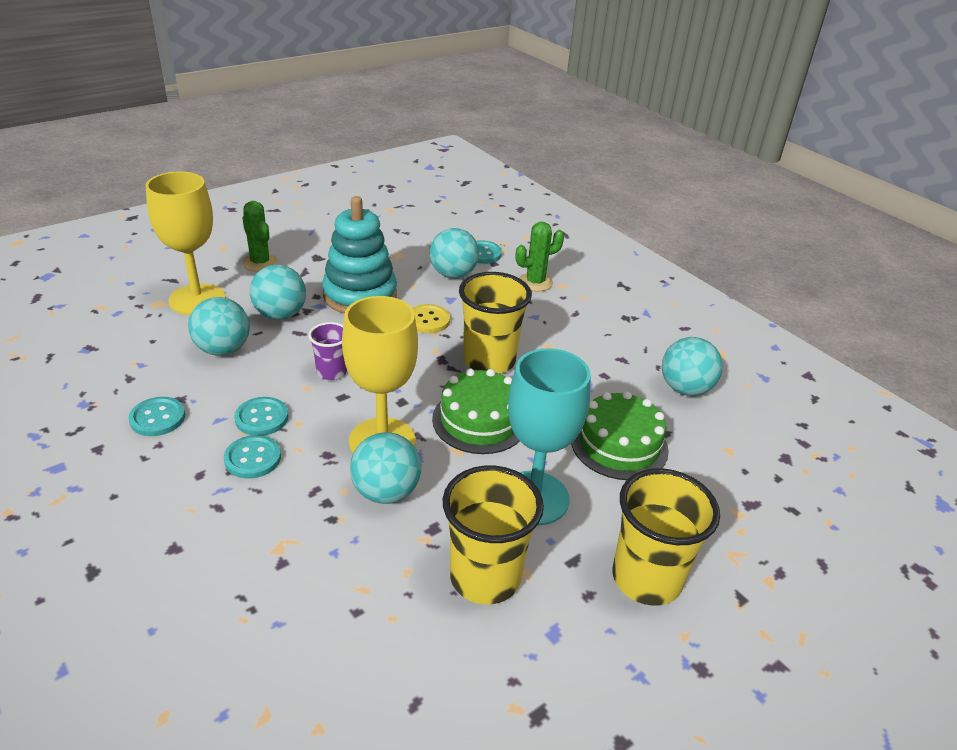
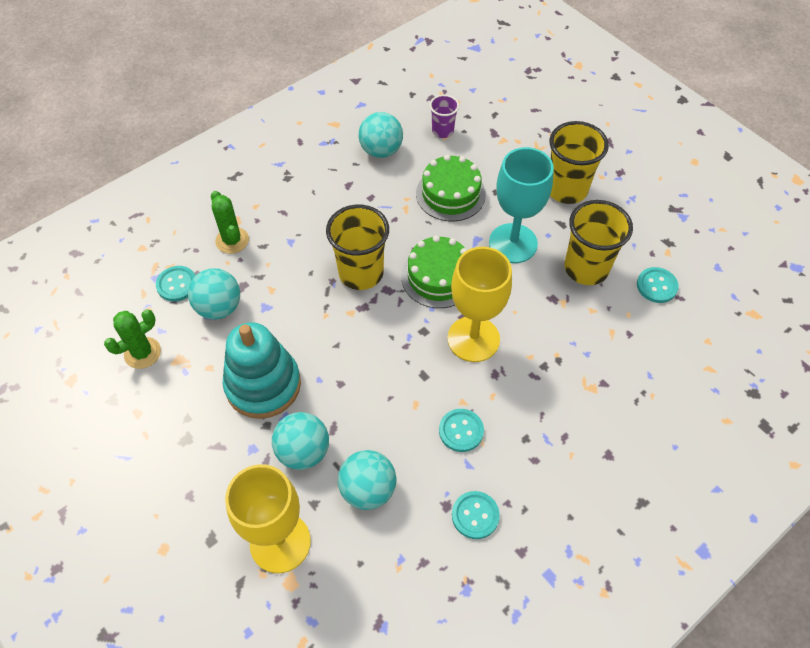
camera: 90 degrees left, 20 degrees up
turquoise button [224,435,281,479] -> turquoise button moved to [637,267,679,303]
green cactus [242,201,278,272] -> green cactus moved to [104,309,161,369]
purple cup [308,322,347,380] -> purple cup moved to [430,95,459,138]
turquoise ball [350,432,421,504] -> none
yellow button [412,304,450,333] -> none

